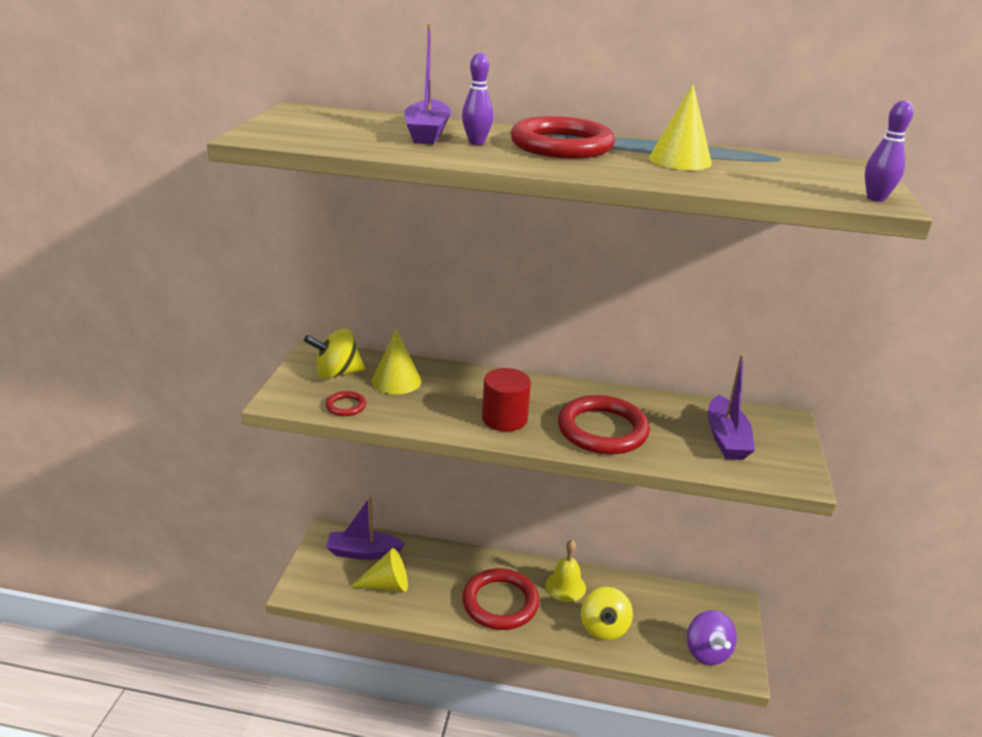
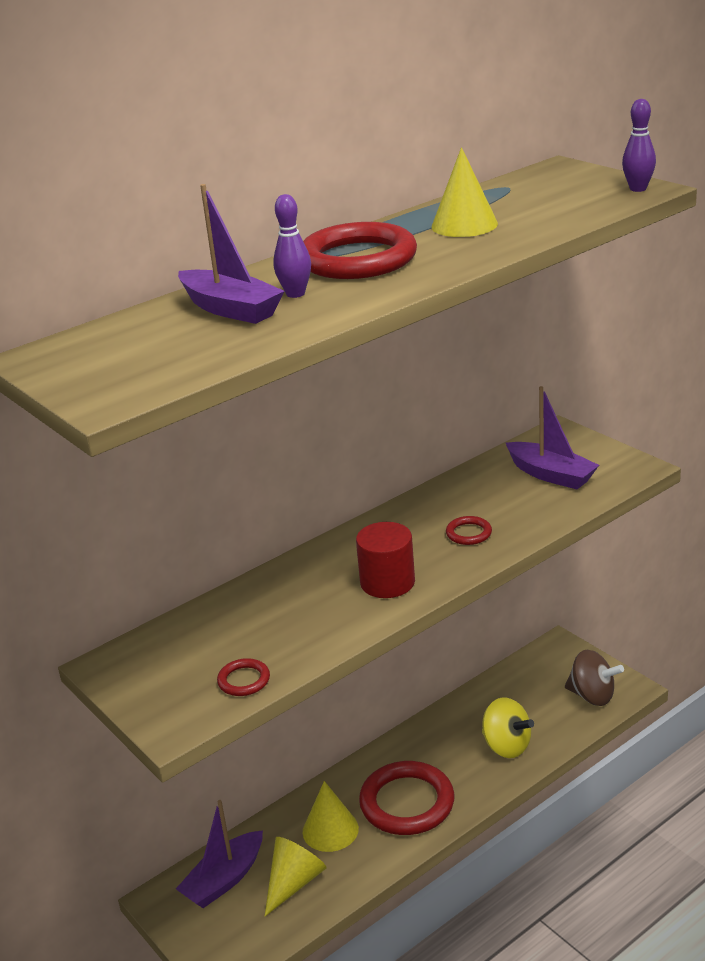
camera: 45 degrees left, 0 degrees up
yellow spinning top [304,328,365,379] -> none
yellow cone [372,330,421,394] -> yellow cone moved to [303,781,359,852]
yellow bell [545,540,586,602] -> none
red ring [558,395,650,455] -> red ring [446,516,492,545], size x0.45
purple spinning top [687,610,737,665] -> brown spinning top [565,650,624,706]

